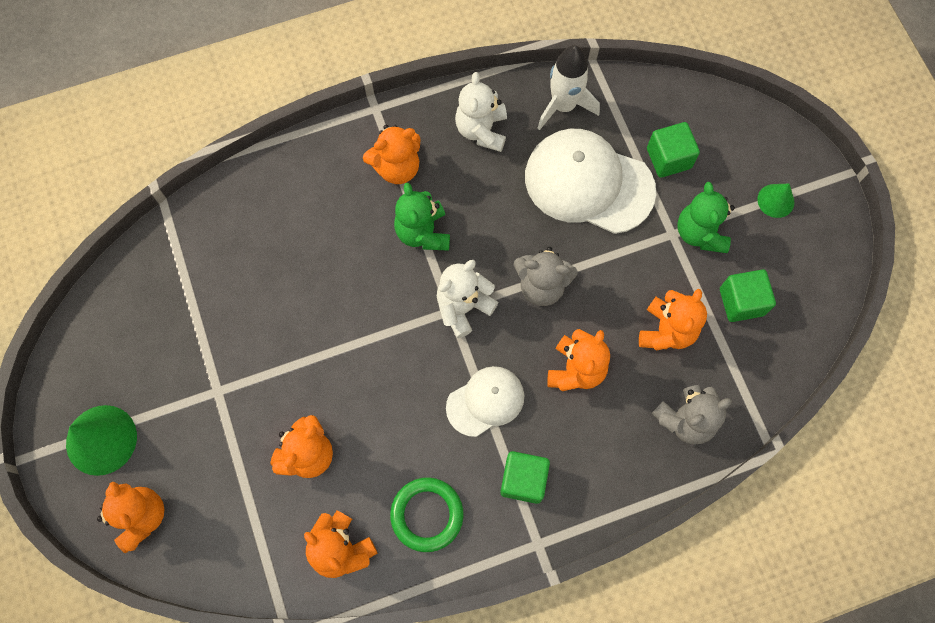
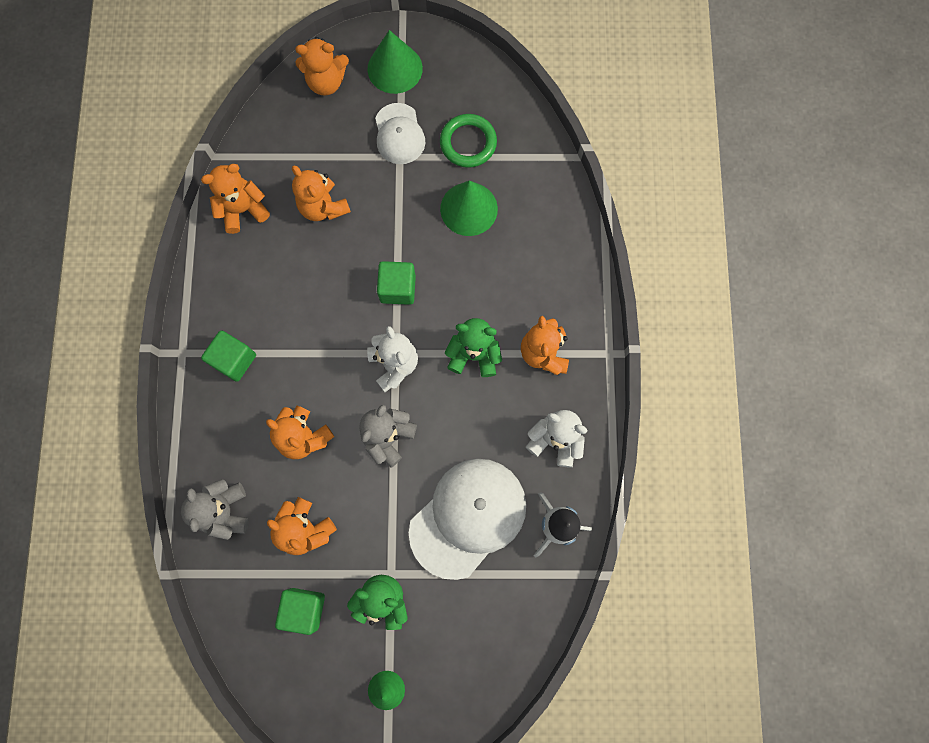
camera: 110 degrees right, 5 degrees up
green ring [390,477,464,552] -> green ring moved to [440,114,497,168]
white cap [446,366,524,437] -> white cap moved to [375,103,425,164]
green cube [647,122,700,178] -> green cube moved to [377,261,416,305]
none -> green cone [440,180,498,236]

